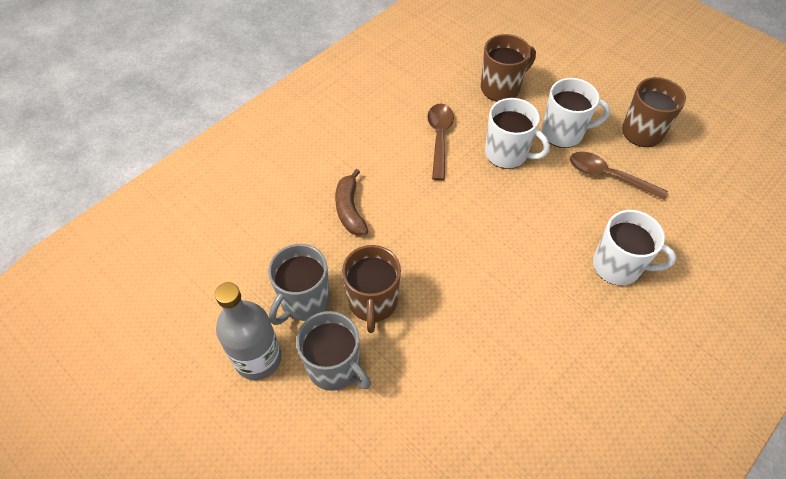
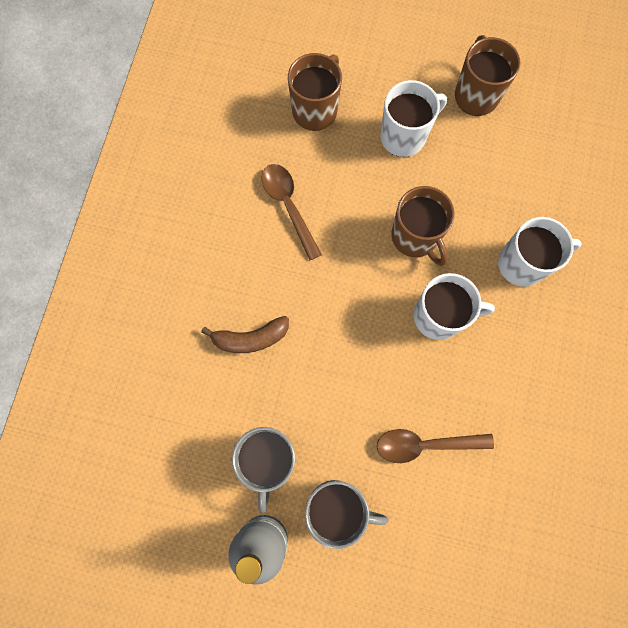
camera: 30 degrees left, 20 degrees up
brown banana [335,169,368,236] -> brown banana turned 60 degrees counterclockwise [201,316,289,353]
brown mug [342,245,401,333] -> brown mug moved to [392,186,455,266]
white mug [485,98,550,169] -> white mug moved to [414,273,495,340]
brown spoon [570,152,668,200] -> brown spoon moved to [377,429,494,463]

